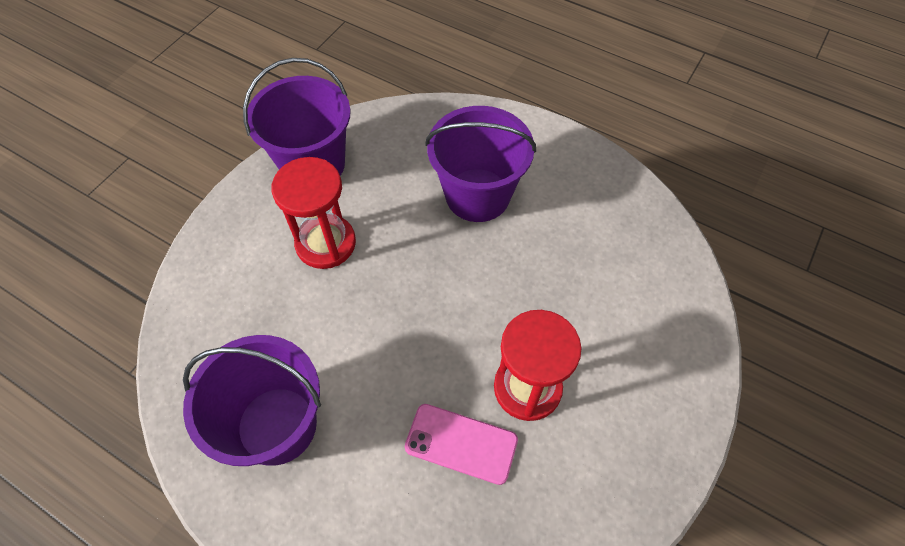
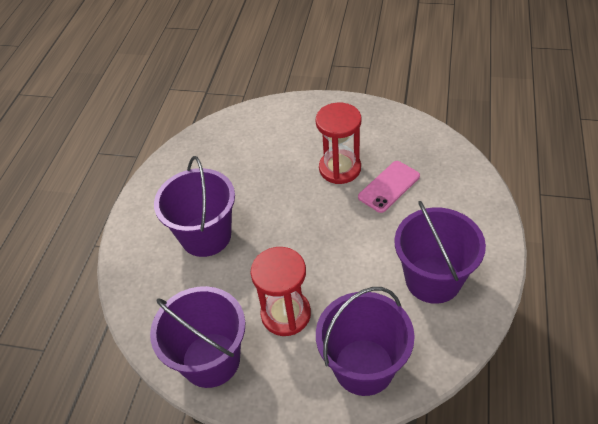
camera: 105 degrees left, 10 degrees down
pink phone [405,404,518,485] -> pink phone turned 45 degrees clockwise [358,161,420,213]
none -> purple bucket [316,287,415,396]

